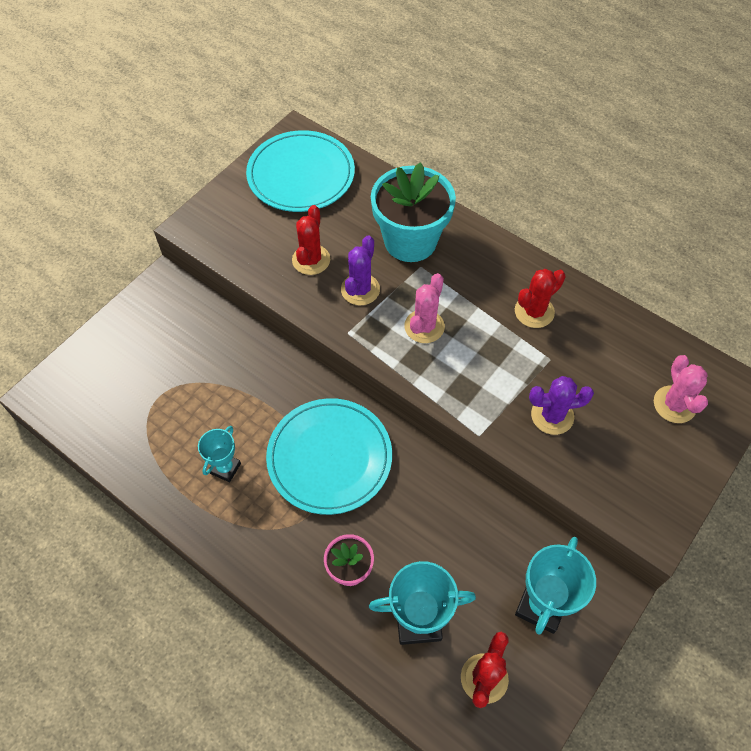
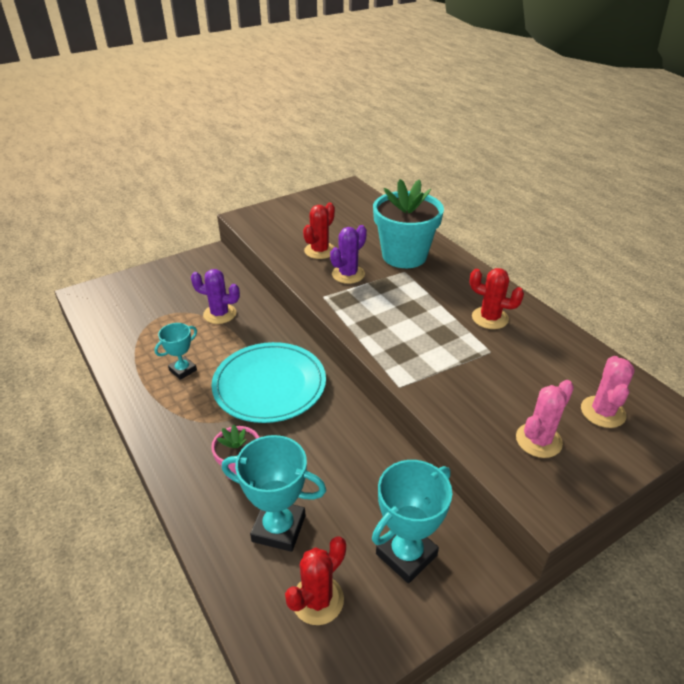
camera: 20 degrees right, 20 degrees down
turquoise plate [246,130,355,212] -> none
pink cactus [404,273,445,343] -> pink cactus moved to [516,380,574,458]
red cactus [515,269,566,328] -> red cactus turned 45 degrees clockwise [470,268,524,329]
purple cactus [529,376,594,435] -> purple cactus moved to [191,269,240,324]

